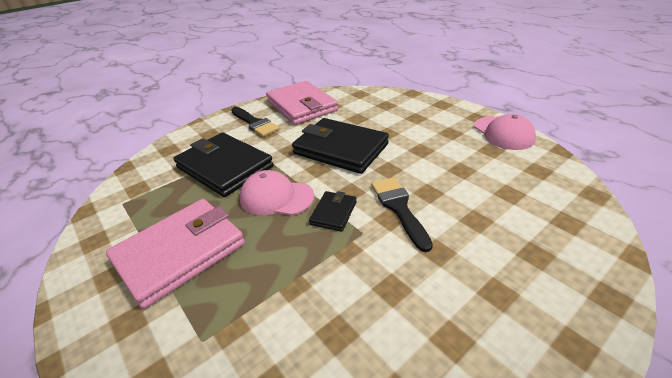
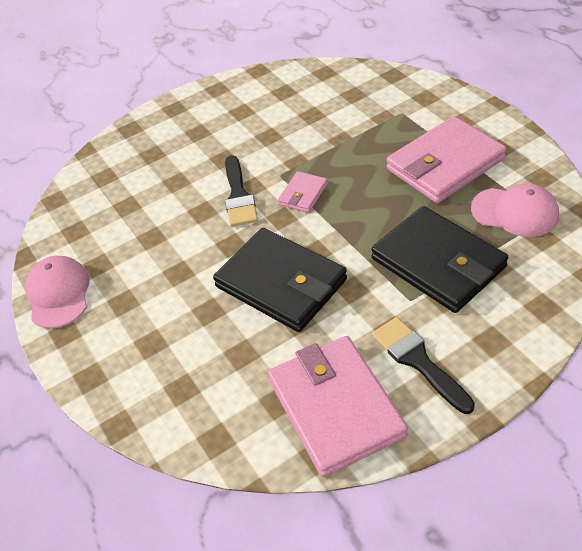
camera: 170 degrees left, 10 degrees up
pink cap [240,170,315,215] -> pink cap moved to [471,184,559,237]
black wallet [309,191,357,232] -> pink wallet [278,171,328,213]

